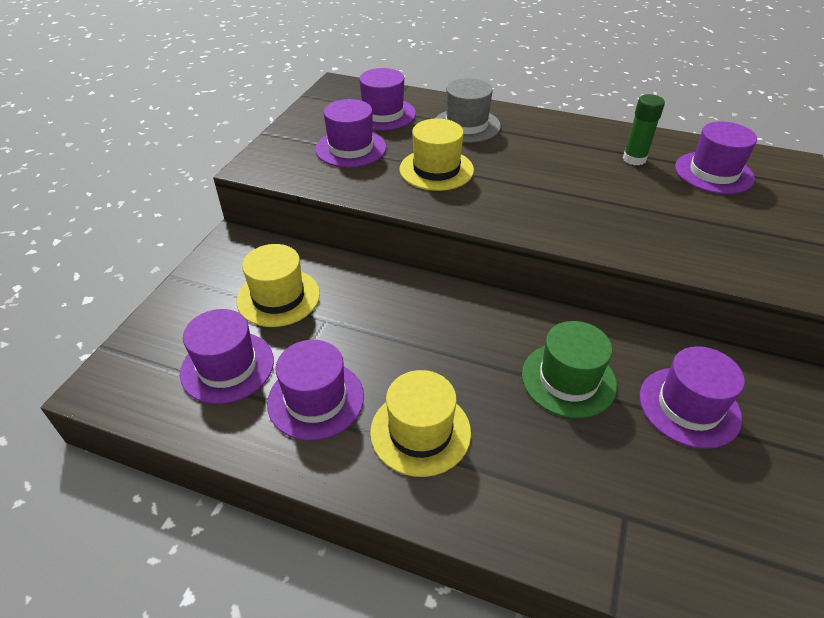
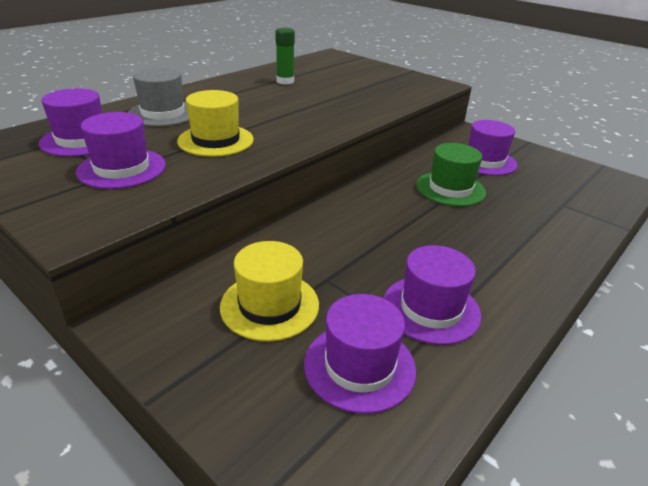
camera: 70 degrees left, 10 degrees down
yellow hat [370,370,471,477] -> none
purple hat [675,121,757,194] -> none

